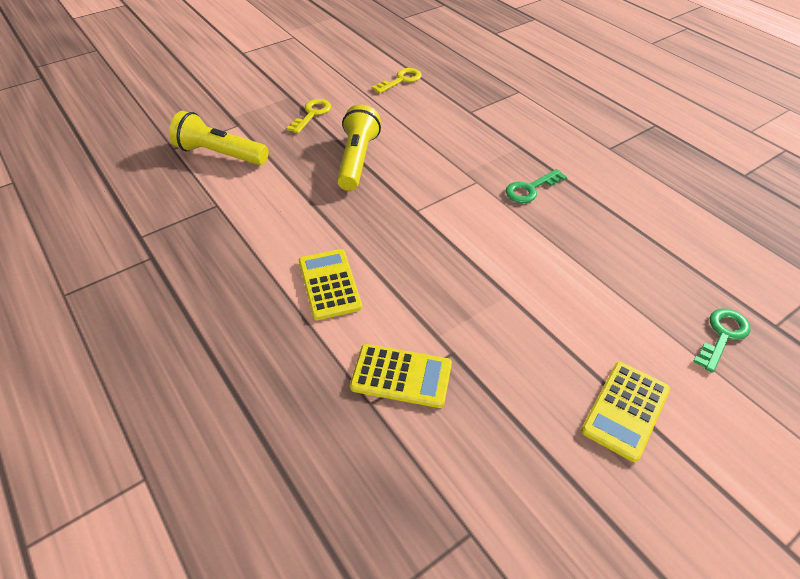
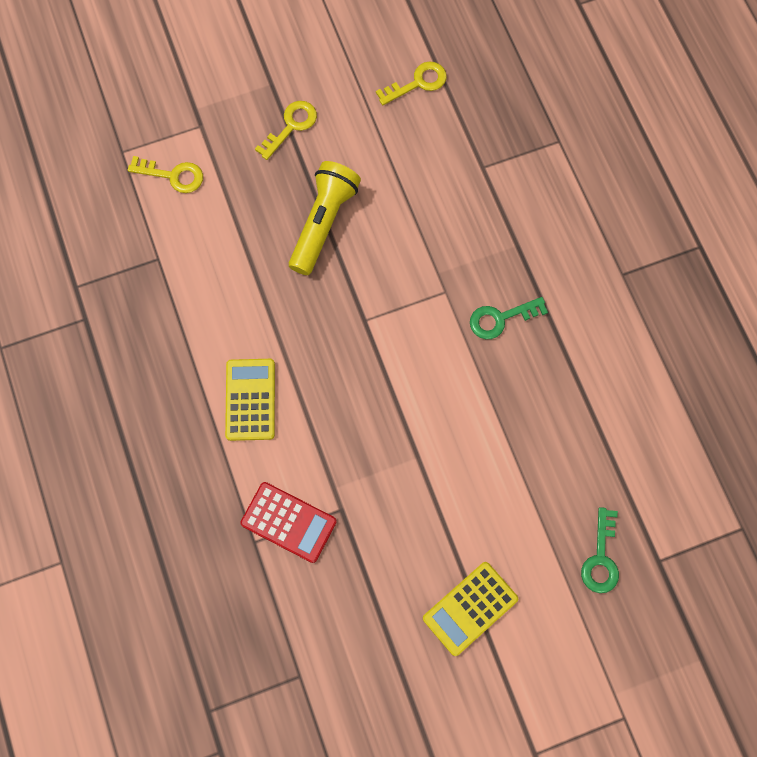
camera: 15 degrees right, 25 degrees up
yellow flashlight [169,111,269,165] -> yellow key [128,156,203,193]
yellow calculator [350,344,452,408] -> red calculator [240,482,337,563]
green key [693,308,751,373] -> green key turned 135 degrees clockwise [581,507,619,593]

